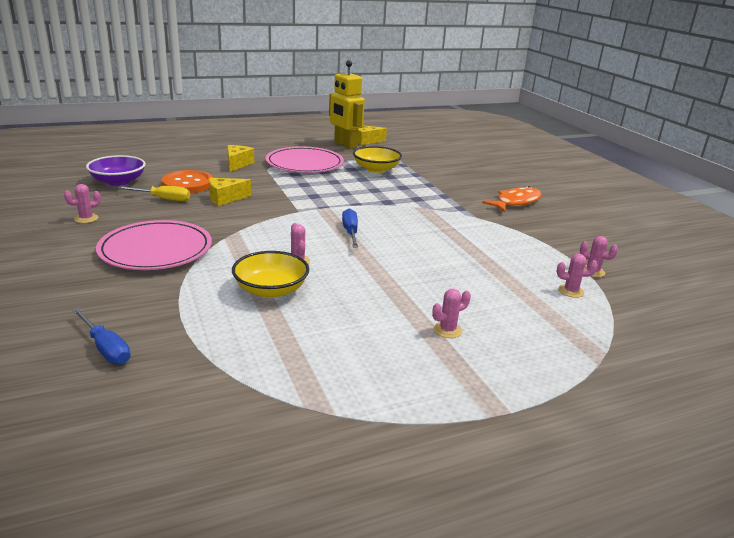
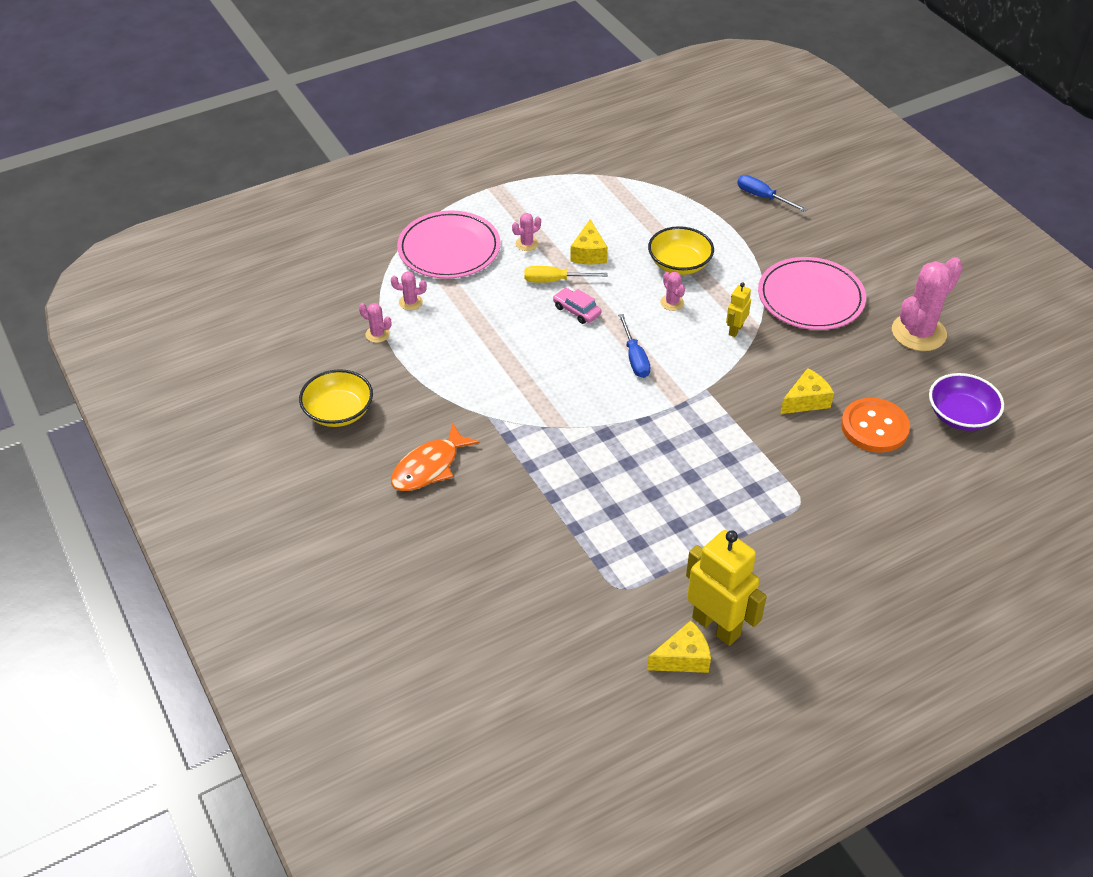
camera: 175 degrees right, 20 degrees up
pink cactus [64,184,101,223] -> pink cactus [892,257,963,351], size x2.22
yellow screwdriver [118,186,190,201] -> yellow screwdriver moved to [524,266,608,283]
yellow cheese [227,145,254,172] -> yellow cheese moved to [570,219,608,264]
pink plate [266,146,344,173] -> pink plate moved to [397,211,501,279]
yellow bowl [353,146,402,173] -> yellow bowl moved to [299,369,373,427]
none -> pink car [553,288,602,324]
none -> yellow robot [726,282,751,337]

